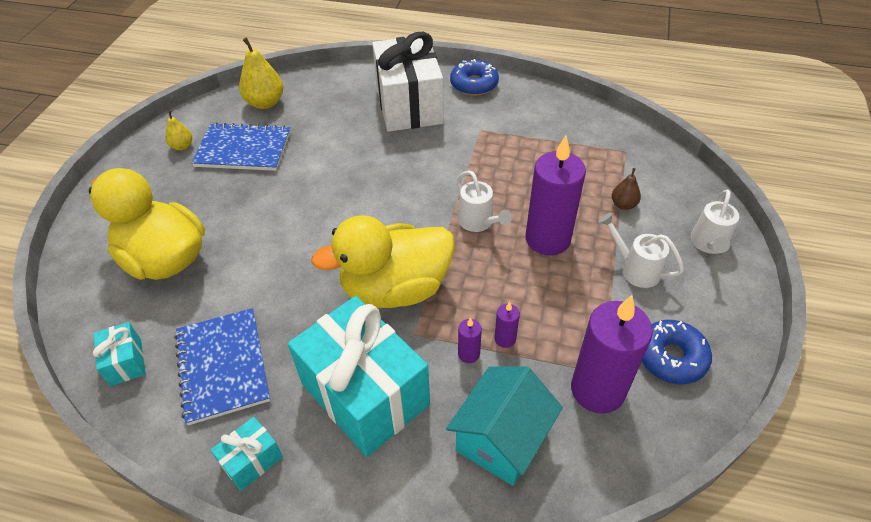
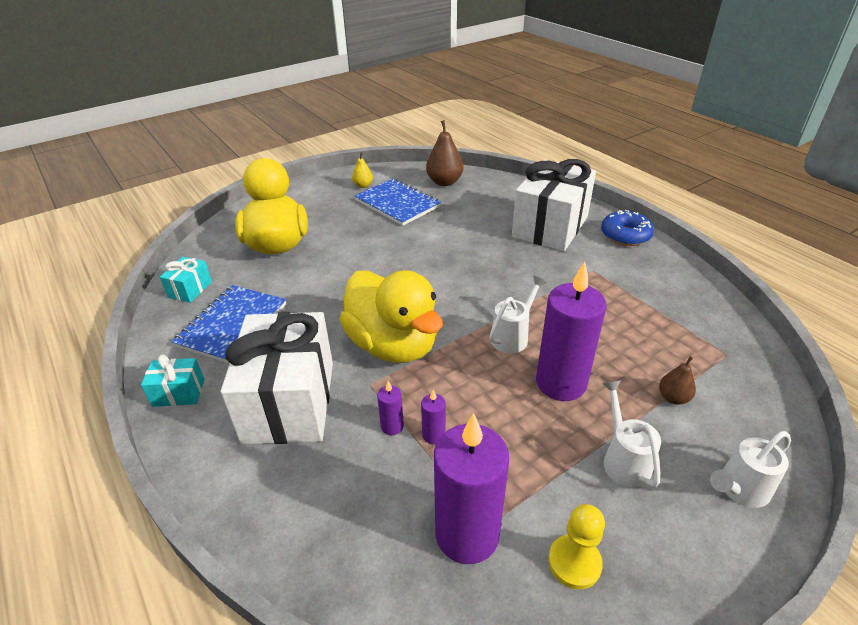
camera: 40 degrees right, 10 degrees down
yellow pear [239,37,284,109] -> brown pear [426,120,463,186]
turquoise gift [288,296,430,457] -> white gift [221,312,333,444]
yellow duck [311,215,455,308] -> yellow duck turned 150 degrees counterclockwise [340,270,443,363]
turquoise house [446,367,563,486] -> none
white watering can [457,170,512,232] -> white watering can turned 150 degrees counterclockwise [489,276,547,353]
blue donut [642,320,712,384] -> yellow pawn [548,504,605,589]

